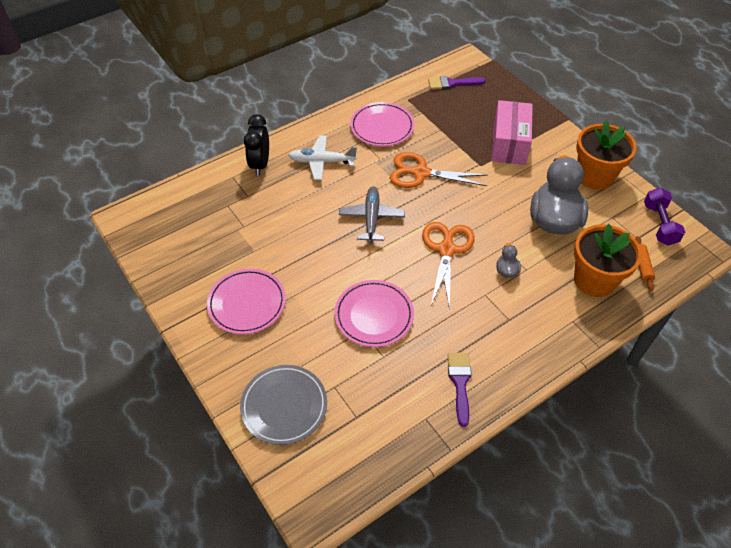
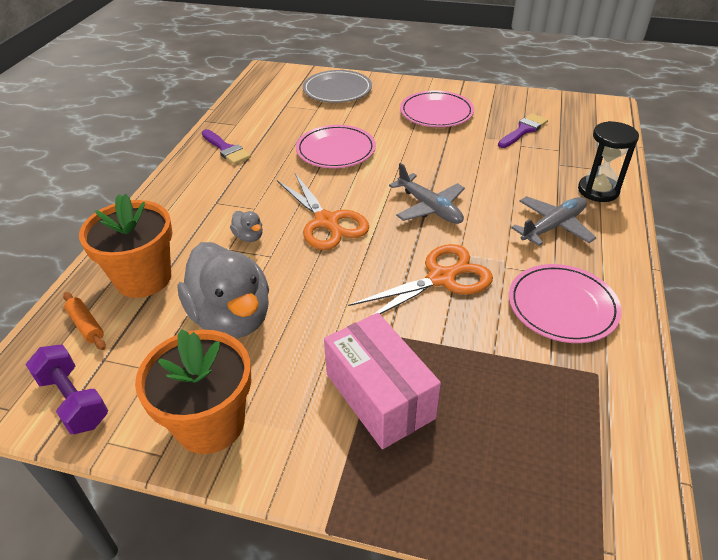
camera: 140 degrees right, 10 degrees down
black clock [244,114,269,176] -> black hourglass [578,121,639,202]
white plane [288,136,357,180] -> grey plane [511,196,596,246]
purple brush [428,76,486,90] -> purple brush moved to [498,113,548,148]

